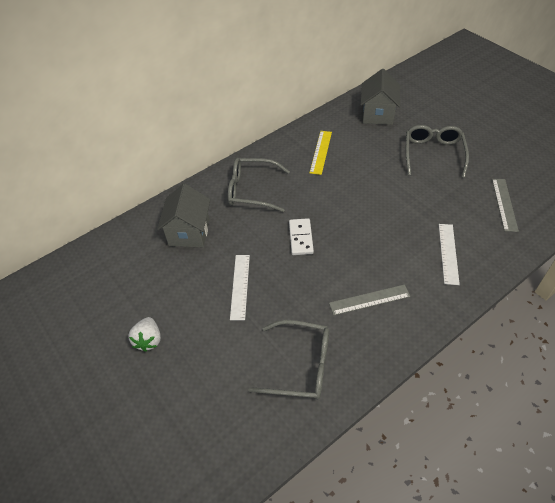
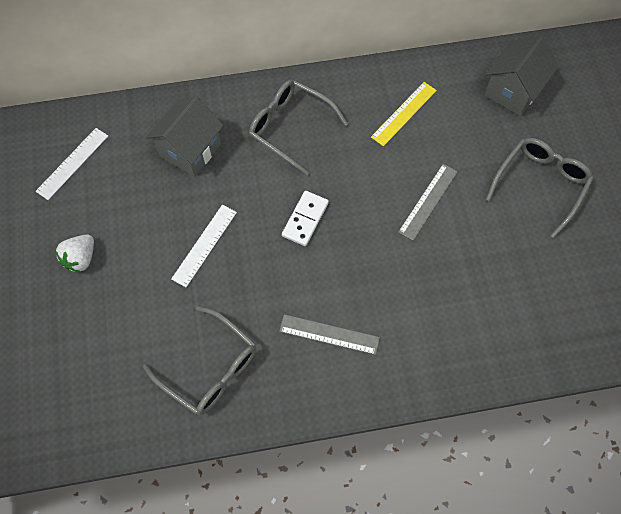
camera: 25 degrees right, 15 degrees up
white ruler [439,224,460,285] -> white ruler moved to [36,128,108,200]
grey ruler [492,179,519,232] -> grey ruler moved to [398,164,458,241]

